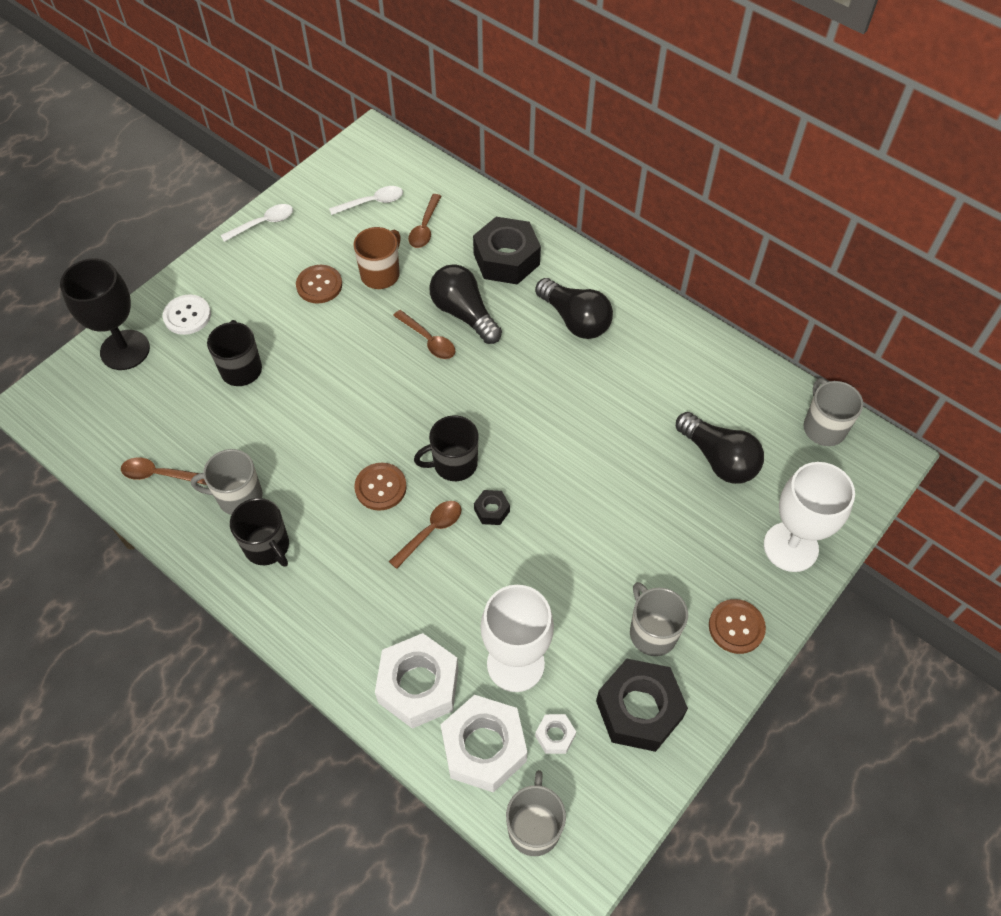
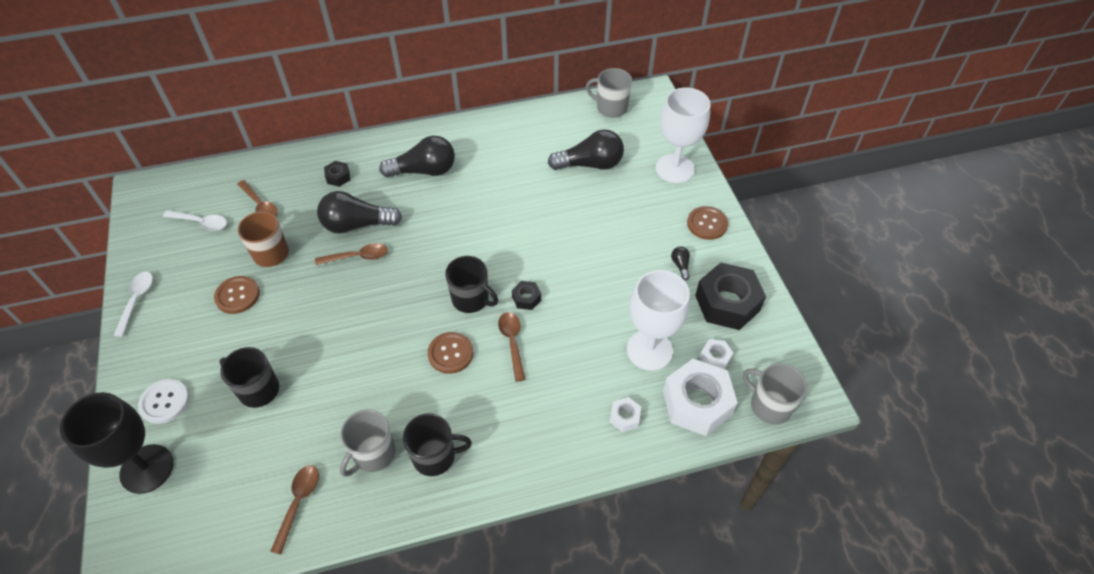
camera: 55 degrees left, 5 degrees down
brown spoon [121,457,207,485] -> brown spoon turned 150 degrees clockwise [270,465,319,555]
white spoon [329,186,403,215] -> white spoon turned 90 degrees clockwise [163,210,227,231]
white nut [375,633,459,729] -> white nut [610,397,641,432], size x0.46
black mug [414,415,479,481] -> black mug turned 75 degrees counterclockwise [445,256,498,313]
black nut [473,217,541,285] -> black nut [324,161,350,187], size x0.46
grey mug [630,582,688,656] -> black light bulb [671,247,690,280]

